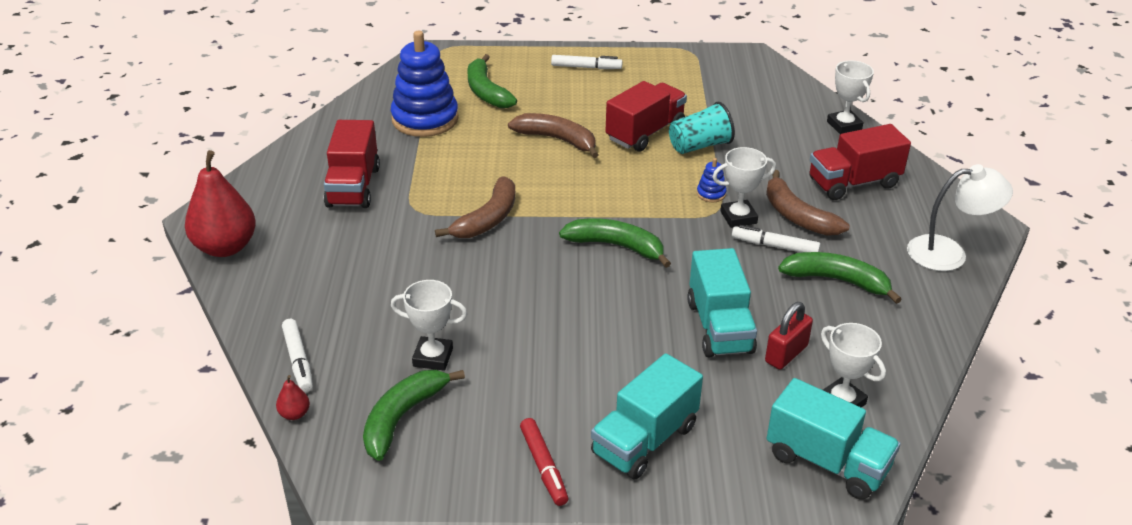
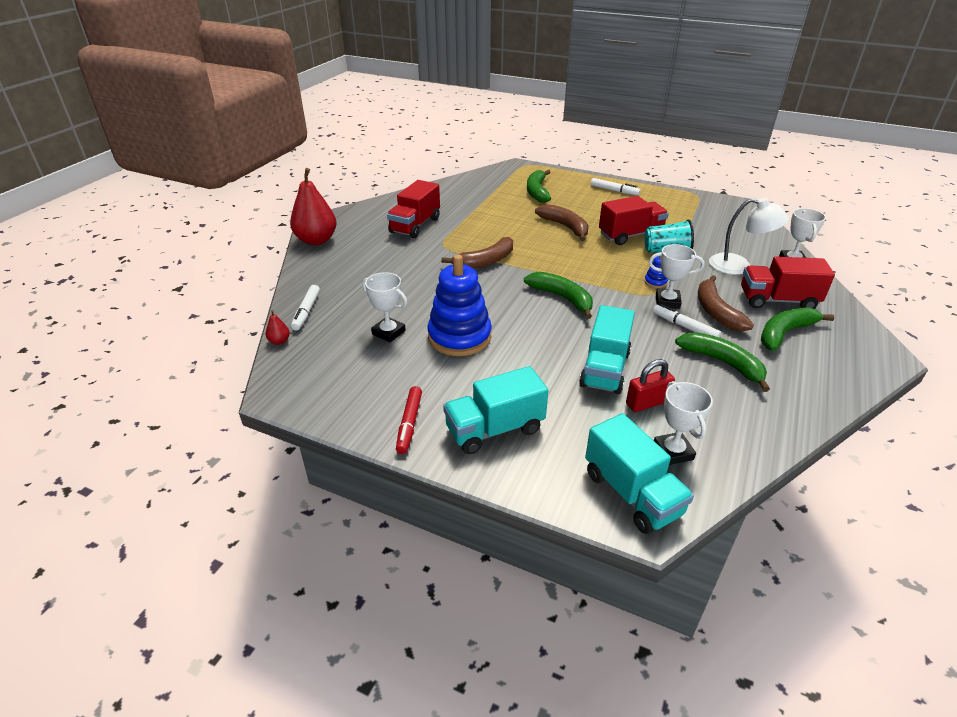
camera: 25 degrees right, 0 degrees up
green banana [363,370,465,461] -> green banana moved to [761,307,835,351]
blue stacking toy [391,31,459,137] -> blue stacking toy moved to [427,254,492,356]
white lamp [907,164,1013,271] -> white lamp moved to [709,198,789,275]

